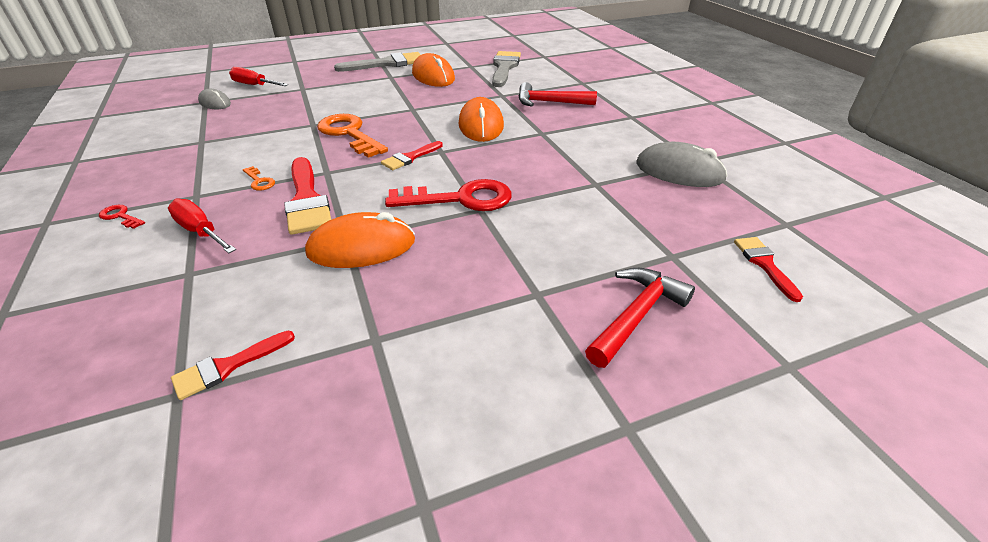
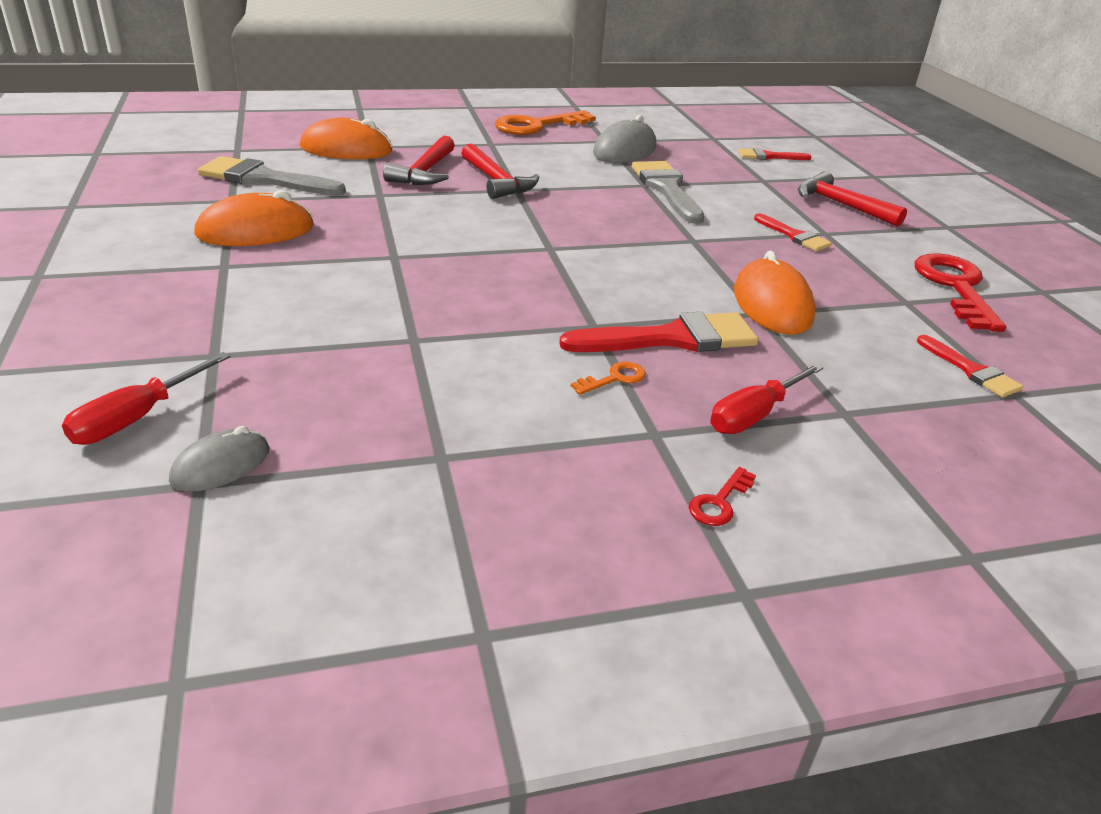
camera: 85 degrees left, 5 degrees down
orange key [317,114,388,158] -> orange key moved to [495,110,596,135]
grey brush [334,52,421,72] -> grey brush moved to [632,161,704,224]
red brush [381,141,443,170] -> red brush moved to [754,213,832,251]
red key [385,179,512,211] -> red key moved to [915,253,1006,332]
orange mouse [459,97,504,142] -> orange mouse moved to [300,118,392,159]
none -> red hammer [461,144,539,199]

